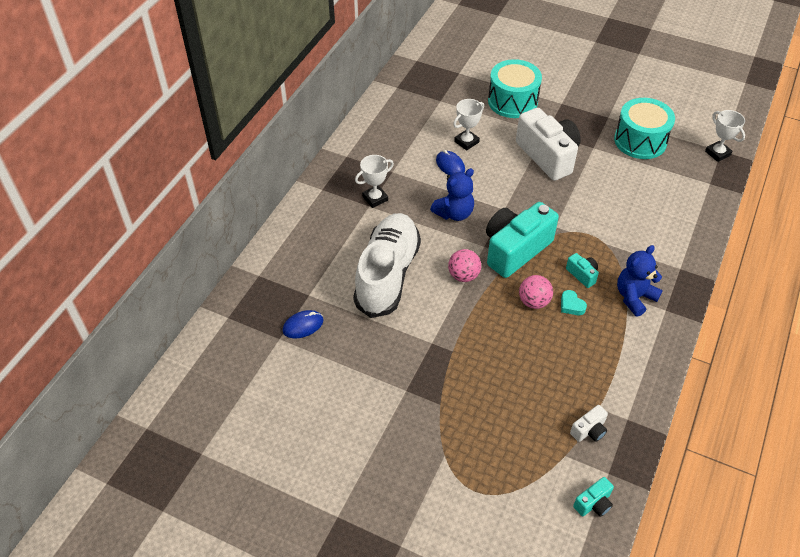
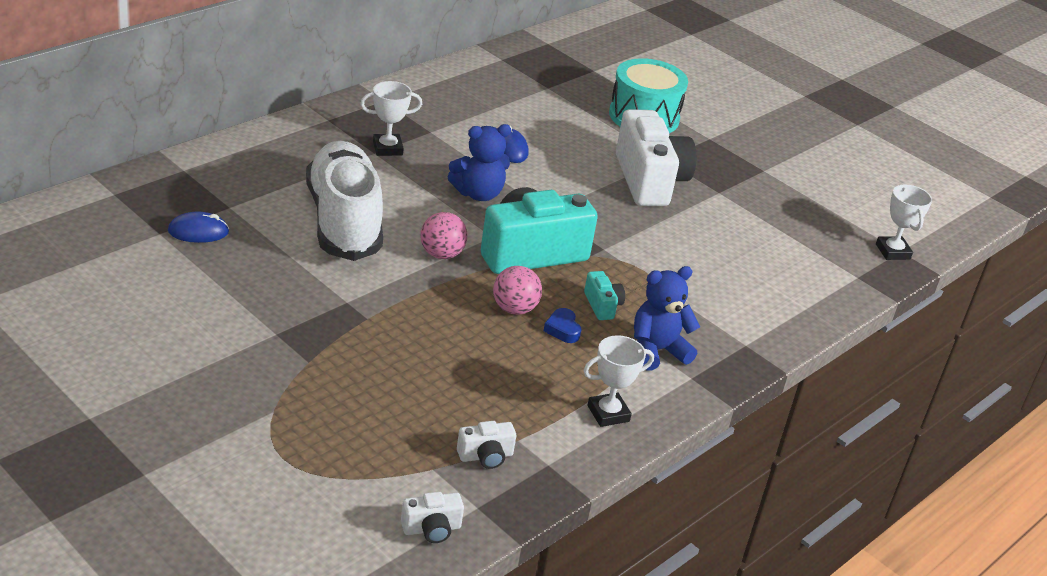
camera: 15 degrees right, 15 degrees down
white shoe [353,213,421,318] -> white shoe turned 45 degrees counterclockwise [306,141,383,261]
white trophy [453,99,484,150] -> white trophy moved to [583,335,654,427]
turquoise heart [561,290,587,315] -> blue heart [544,308,581,343]
turquoise camera [573,477,614,517] -> white camera [401,492,464,543]
turquoise drum [614,98,675,159] -> none

